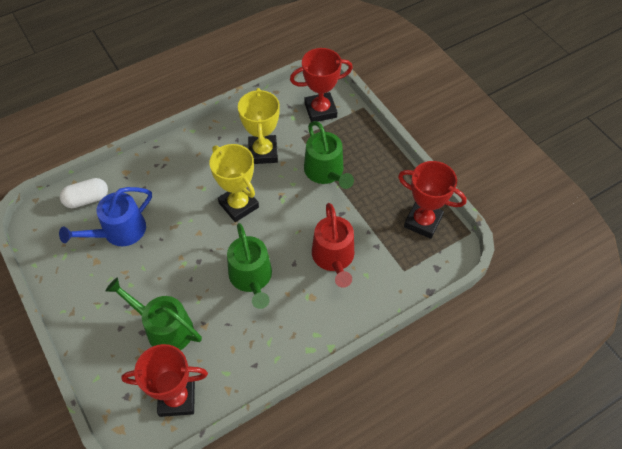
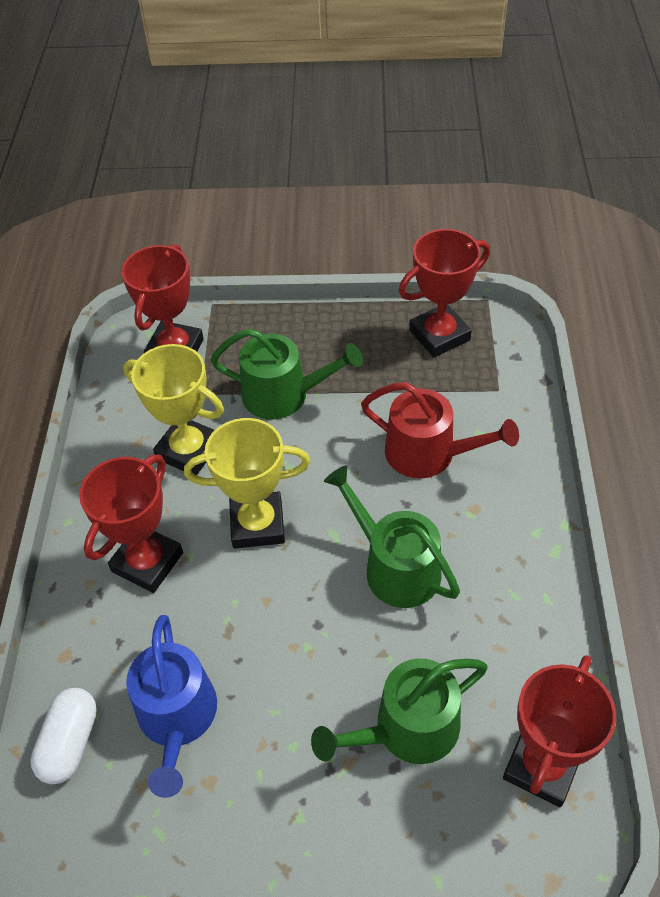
camera: 55 degrees left, 5 degrees down
green watering can [227,223,272,309] -> green watering can turned 150 degrees counterclockwise [324,465,460,608]
none -> red trophy [79,455,183,593]

